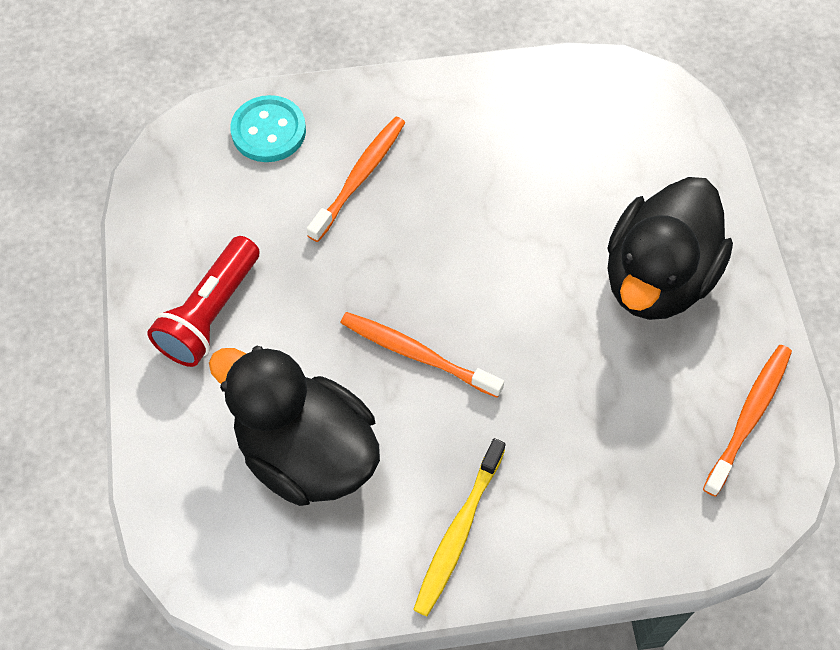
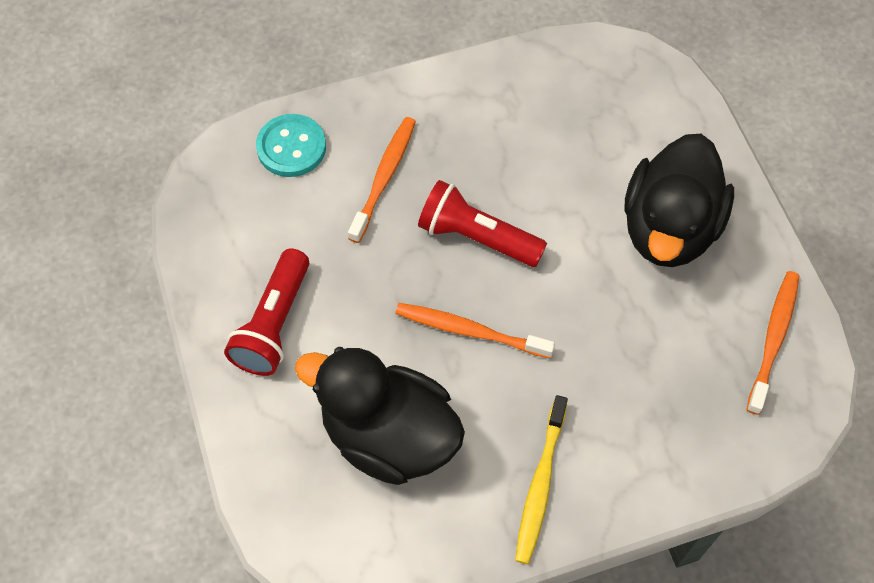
camera: 10 degrees left, 0 degrees up
none -> red flashlight [418,180,547,267]

